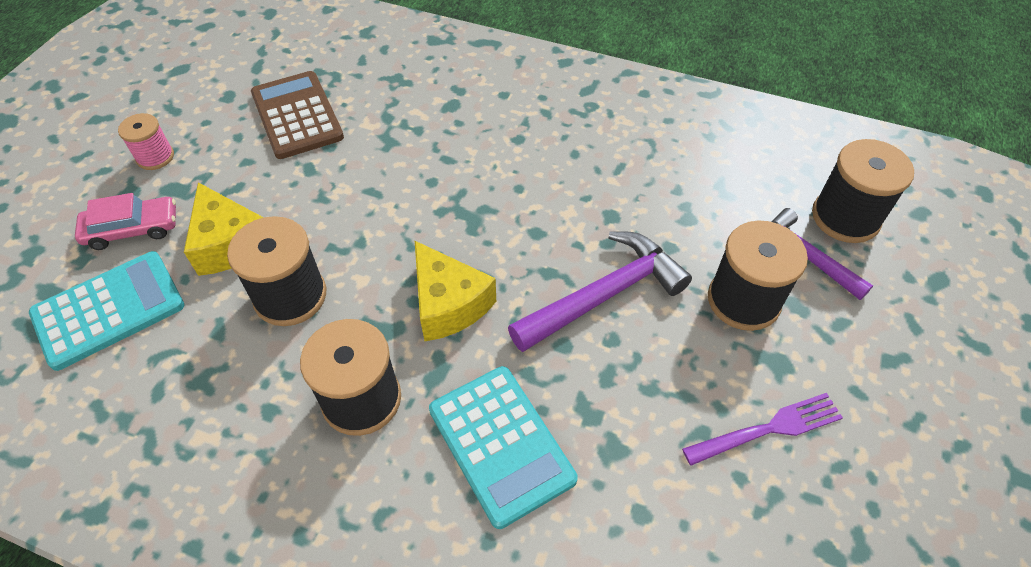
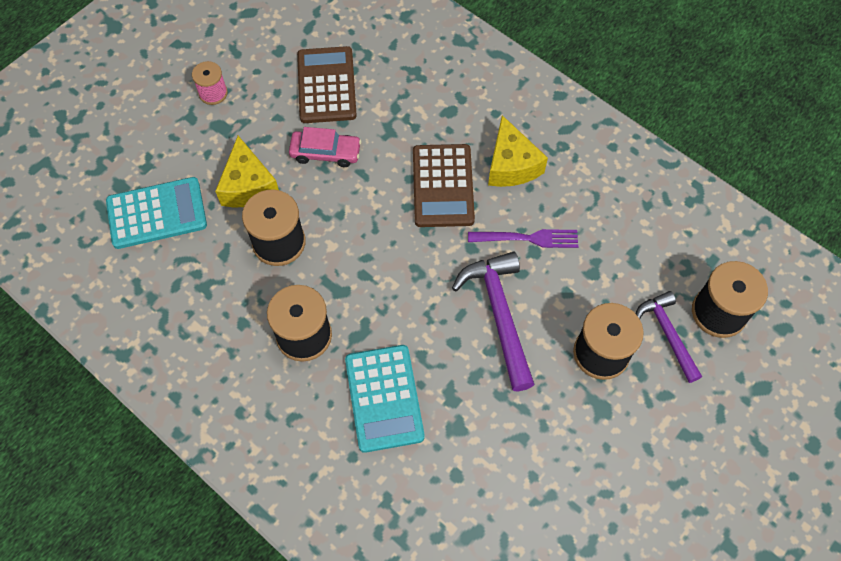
camera: 20 degrees right, 10 degrees up
pink car [75,193,176,250] -> pink car moved to [289,127,361,167]
yellow cheese [414,240,496,341] -> yellow cheese moved to [488,115,548,187]
purple hammer [508,231,692,352] -> purple hammer turned 90 degrees counterclockwise [452,252,535,391]
purple fork [682,393,843,466] -> purple fork moved to [468,229,578,248]
none -> brown calculator [413,144,475,227]

